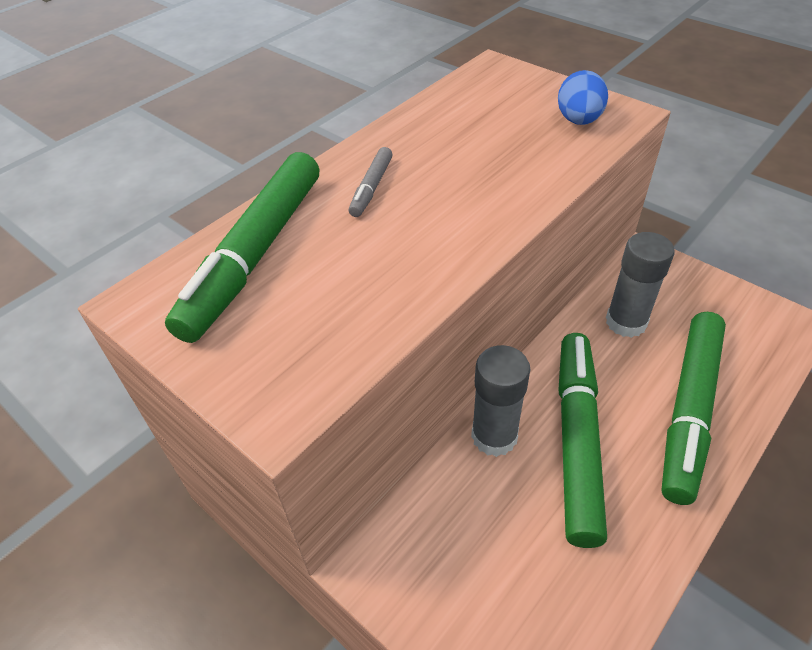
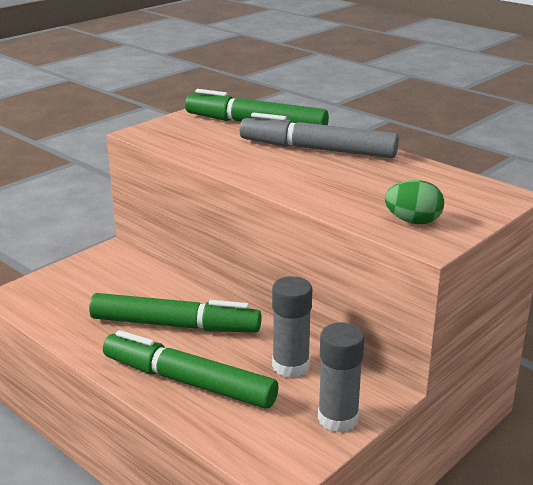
camera: 90 degrees right, 20 degrees down
grey marker [349,147,393,217] -> grey marker [240,113,399,158], size x2.27
grey glue stick [471,345,531,457] -> grey glue stick moved to [318,323,365,433]
blue egg [558,70,608,125] -> green egg [385,180,444,224]

